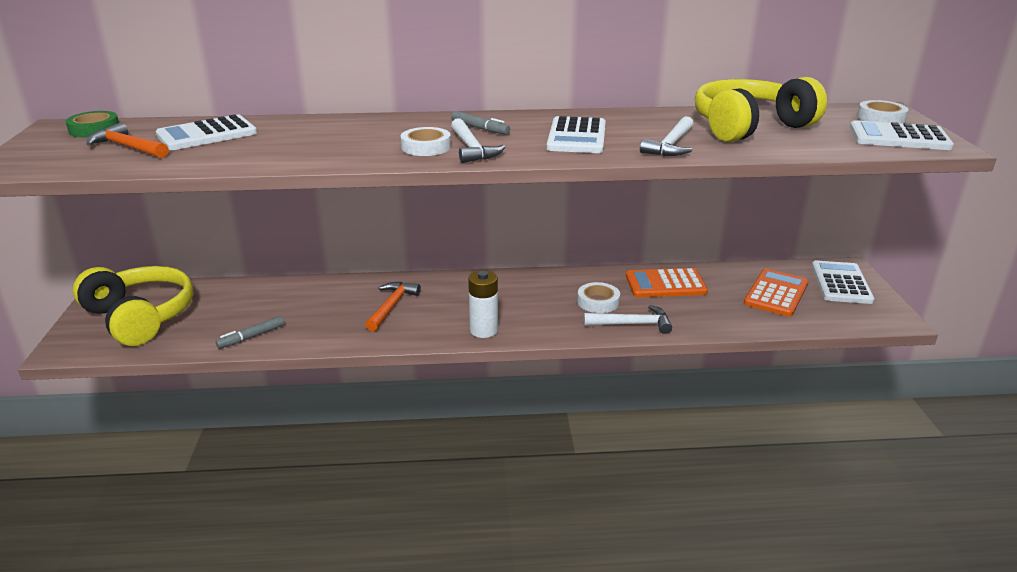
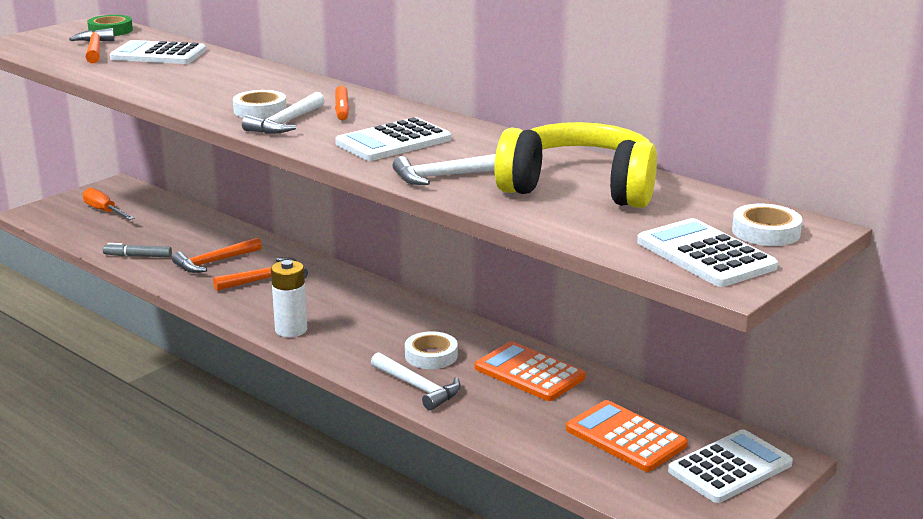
camera: 45 degrees right, 5 degrees down
yellow headphones [73,266,194,346] -> orange screwdriver [83,188,134,220]
grey marker [451,111,510,135] -> orange marker [335,86,349,120]
orange calculator [744,269,809,317] -> orange calculator turned 120 degrees counterclockwise [566,400,688,472]
none -> orange hammer [172,237,262,273]

